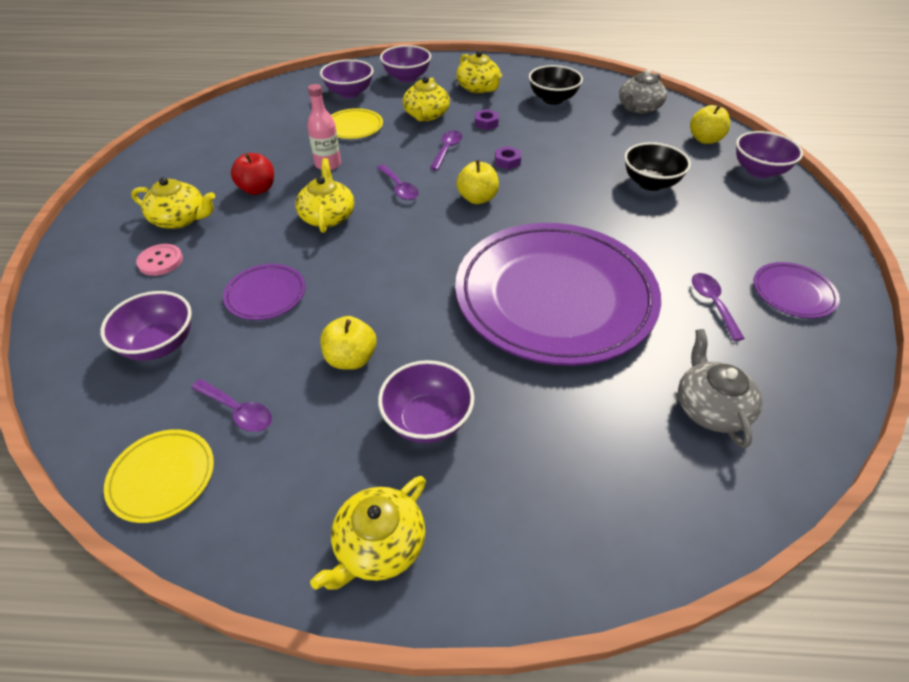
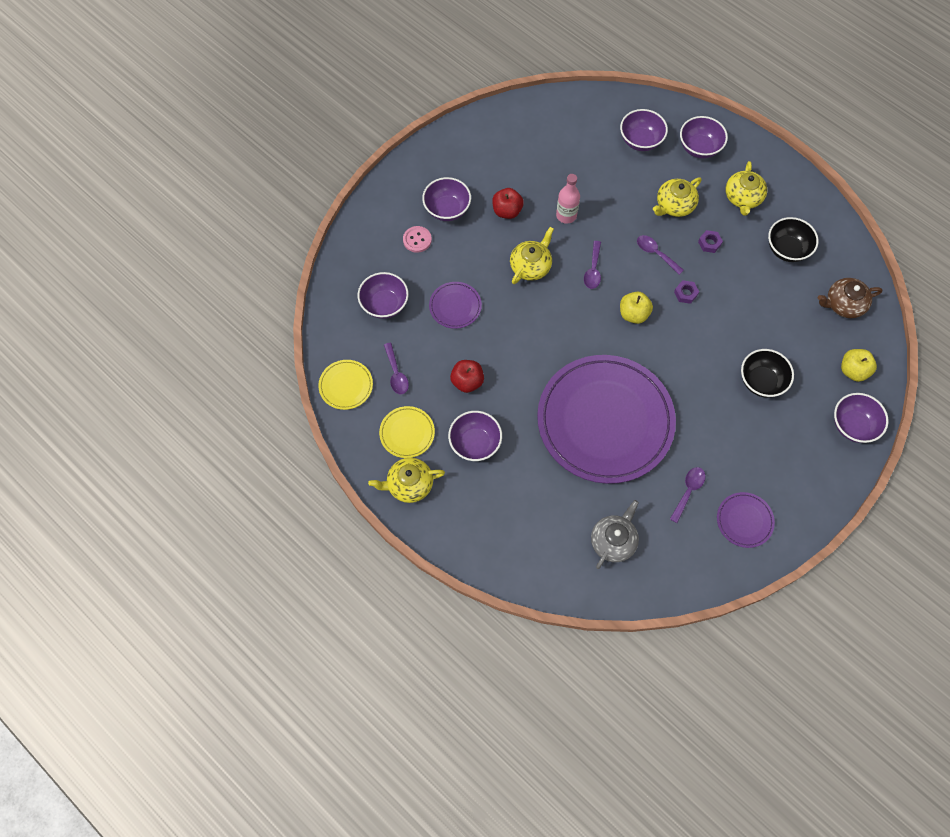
camera: 40 degrees right, 20 degrees up
yellow teapot [131,177,215,229] -> purple bowl [422,177,471,221]
yellow apple [321,316,377,370] -> red apple [450,360,484,393]
yellow plate [331,108,383,139] -> yellow plate moved to [379,406,435,458]
purple spoon [430,130,462,170] -> purple spoon turned 105 degrees counterclockwise [637,235,684,275]
grey teapot [619,69,667,114] -> brown teapot [818,278,882,318]

